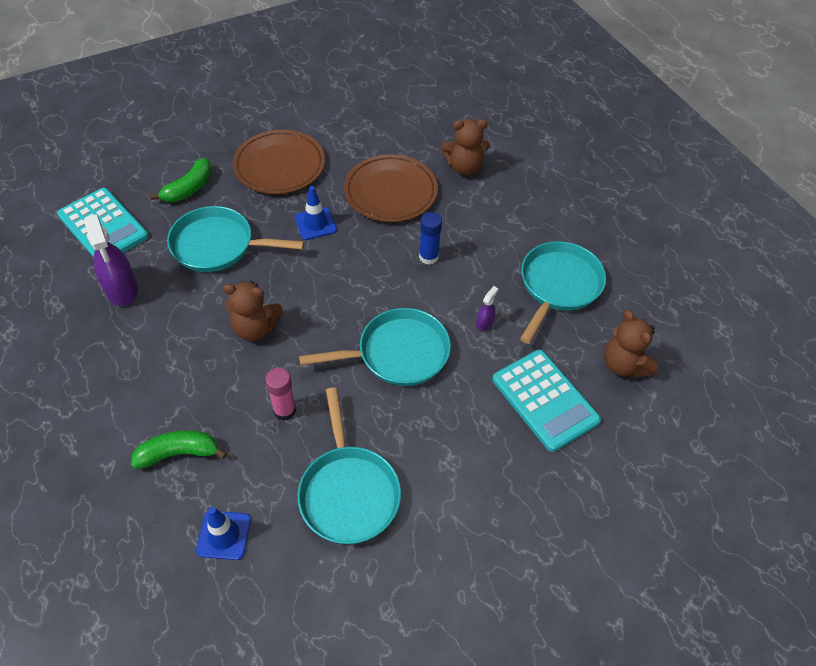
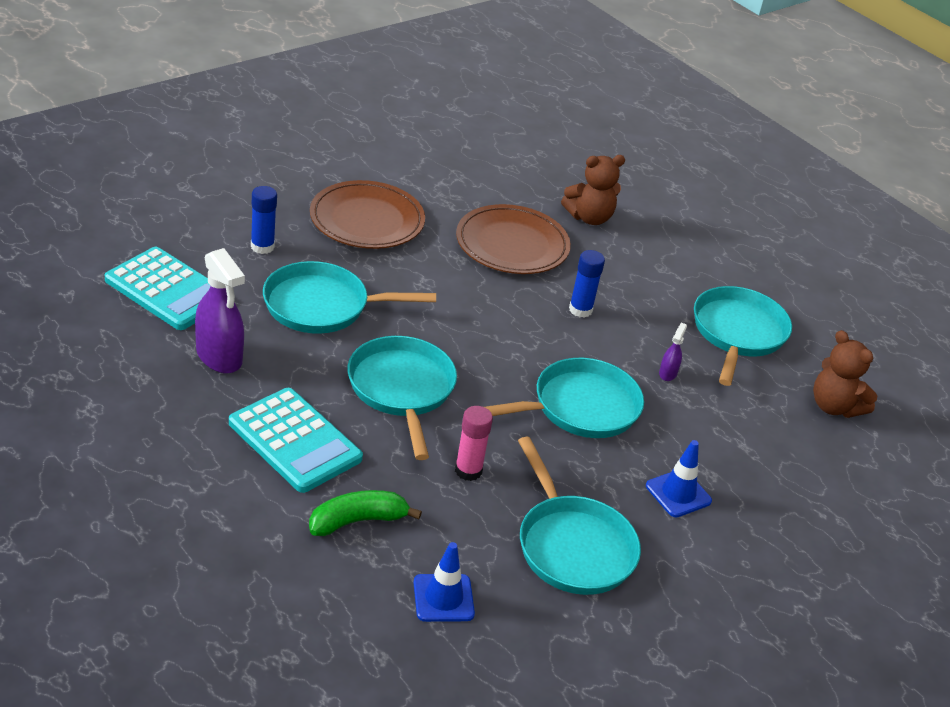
camera: 15 degrees left, 15 degrees down
green banana [150,158,212,202] -> blue glue stick [251,186,277,254]
brown teddy bear [223,281,283,341] -> turquoise pan [347,336,457,460]
blue traffic cone [295,186,337,240] -> blue traffic cone moved to [646,440,712,517]
turquoise calculator [492,350,601,452] -> turquoise calculator moved to [229,388,363,493]

